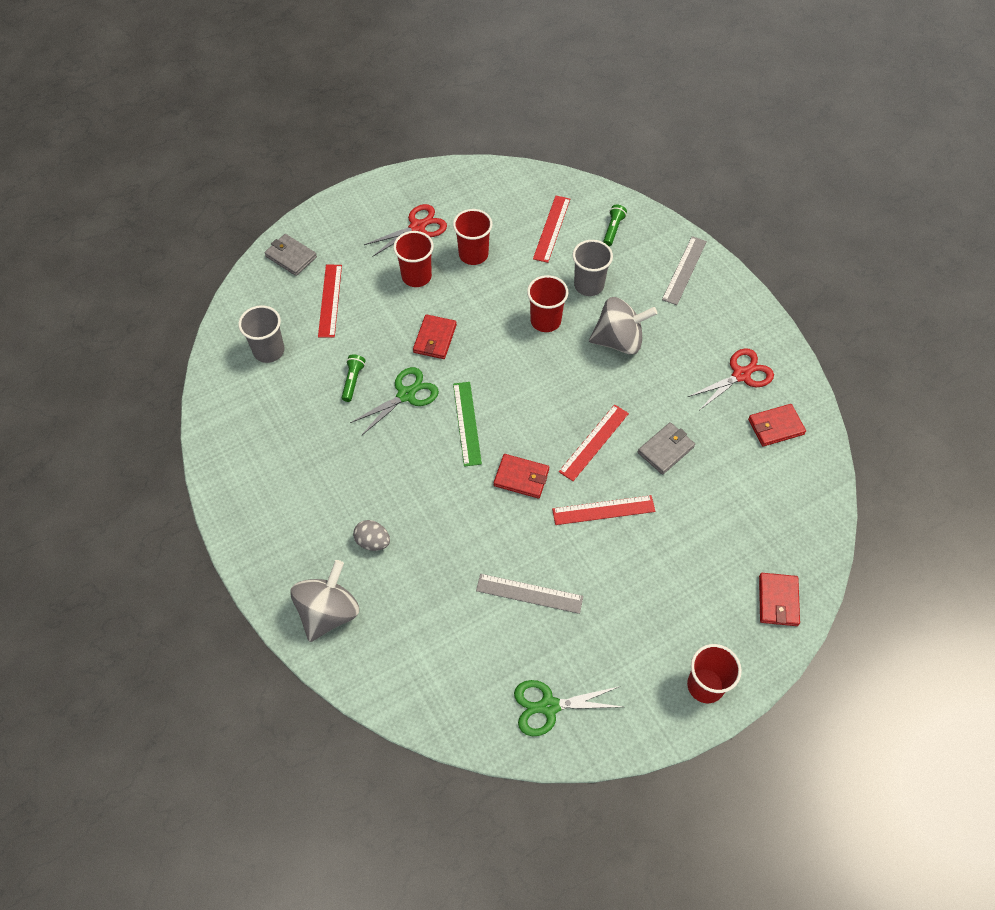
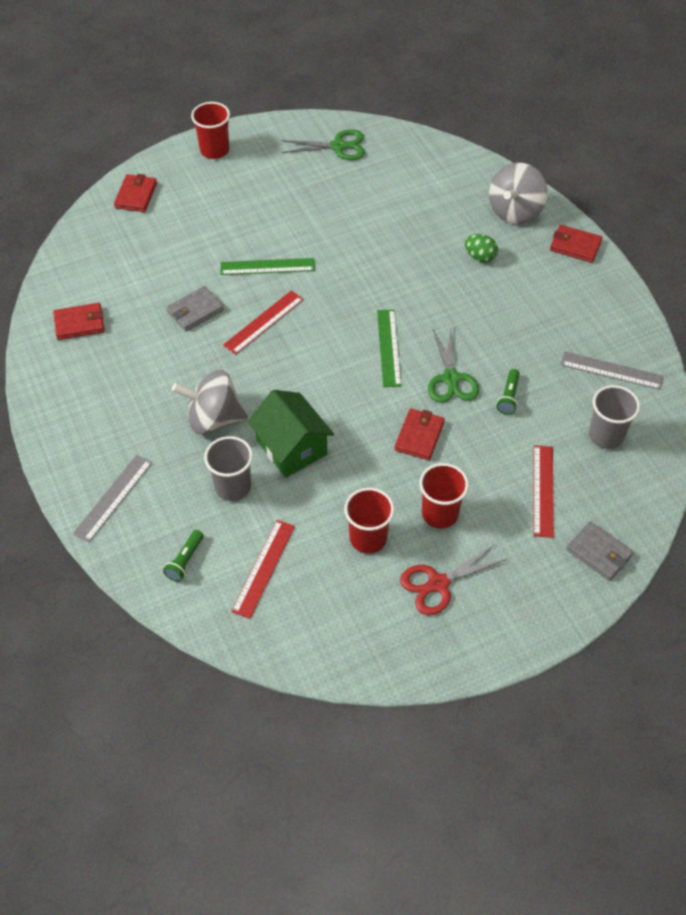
camera: 175 degrees left, 5 degrees down
green scissors [350,367,439,436] -> green scissors turned 60 degrees counterclockwise [428,328,479,403]
grey egg [353,520,390,551] -> green egg [465,234,498,262]
grey ruler [476,574,583,614] -> grey ruler moved to [561,352,664,390]
red wallet [494,454,549,499] -> red wallet moved to [550,225,602,263]
red cup [527,275,568,332] -> green house [247,390,334,478]
red ruler [552,495,655,525] -> green ruler [220,258,315,275]
red scissors [688,348,774,410] -> none

